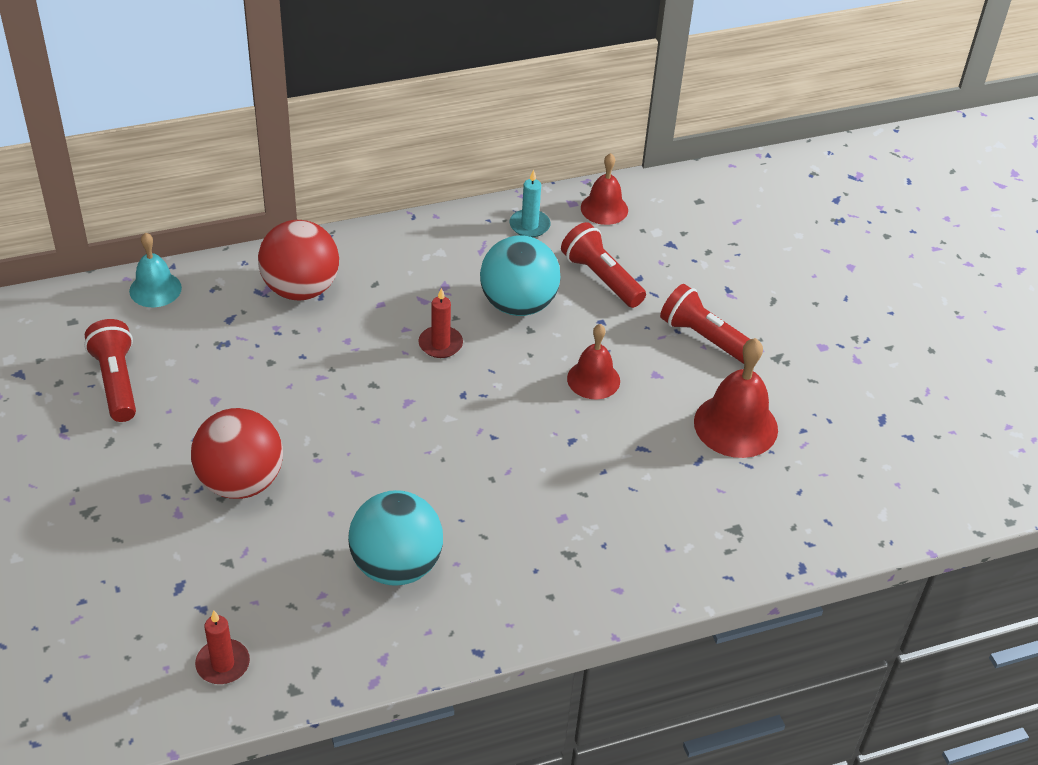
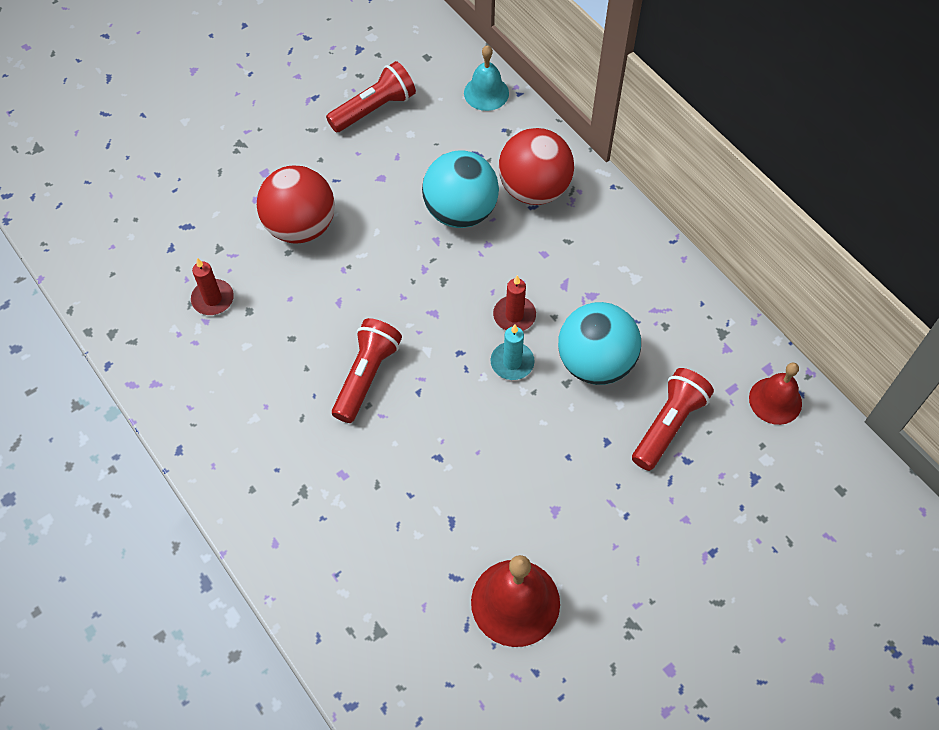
camera: 75 degrees right, 15 degrees up
red candle [195,610,250,684] -> red candle moved to [191,258,234,315]
turquoise ball [348,490,443,586] -> turquoise ball moved to [422,150,499,228]
turquoise candle [509,169,551,237] -> turquoise candle moved to [491,325,535,380]
red bell [567,324,620,399] -> none
red flashlight [660,284,750,364] -> red flashlight moved to [332,318,402,423]

